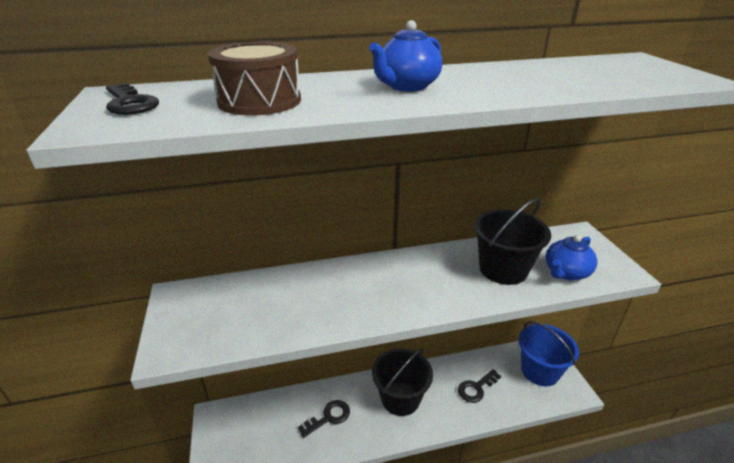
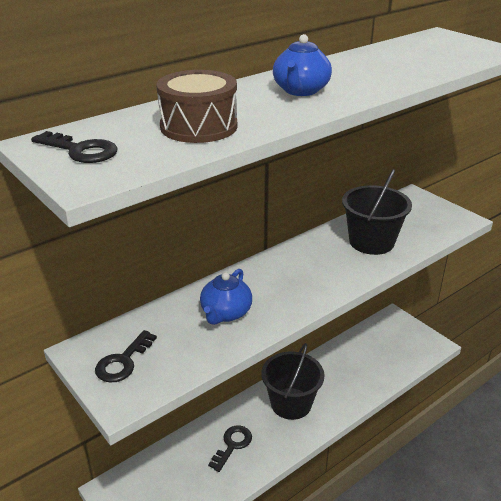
camera: 25 degrees left, 0 degrees up
black key [458,369,501,403] -> black key moved to [95,330,157,383]
blue bucket [519,321,579,386] -> none
blue teapot [545,235,597,280] -> blue teapot moved to [200,269,252,325]

